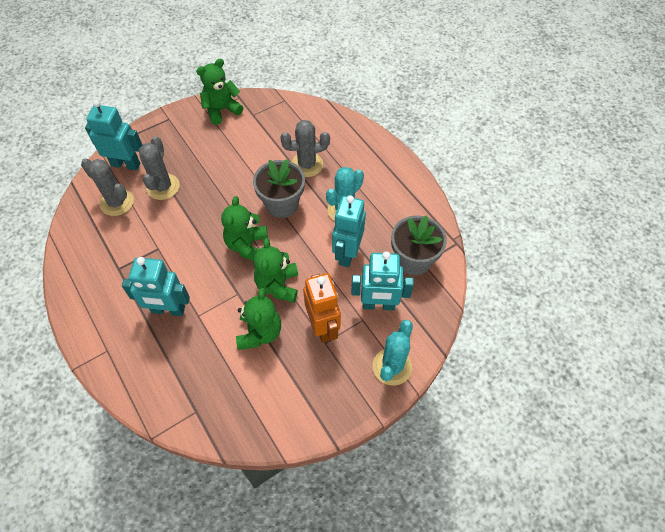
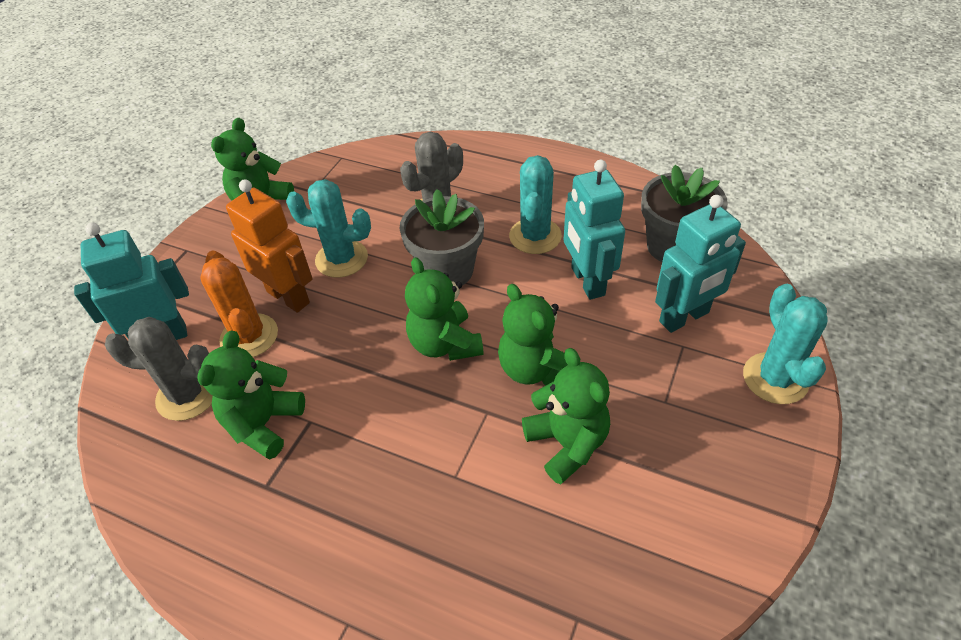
camera: 30 degrees left, 10 degrees down
turquoise robot [122,257,190,316] -> none
grey cactus [139,136,180,200] -> orange cactus [200,251,278,357]
orange robot [303,273,341,343] -> orange robot moved to [226,179,313,313]
none -> green teddy bear [197,331,305,459]
none -> turquoise cactus [286,179,371,278]

